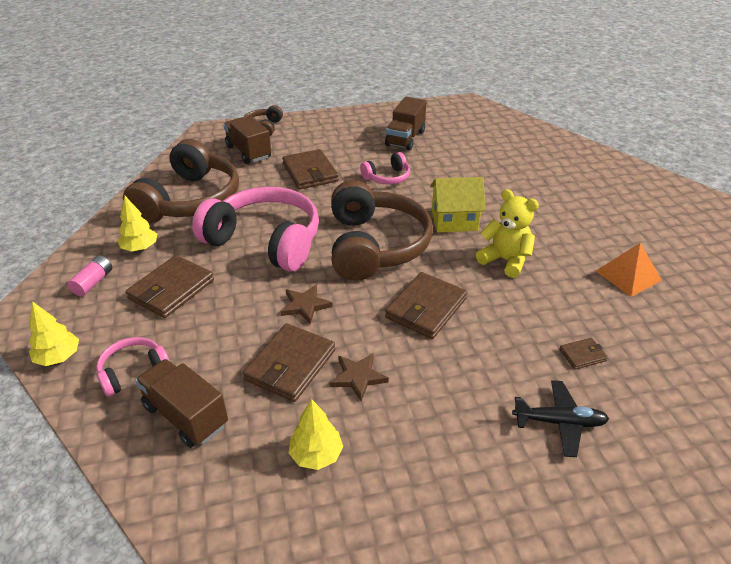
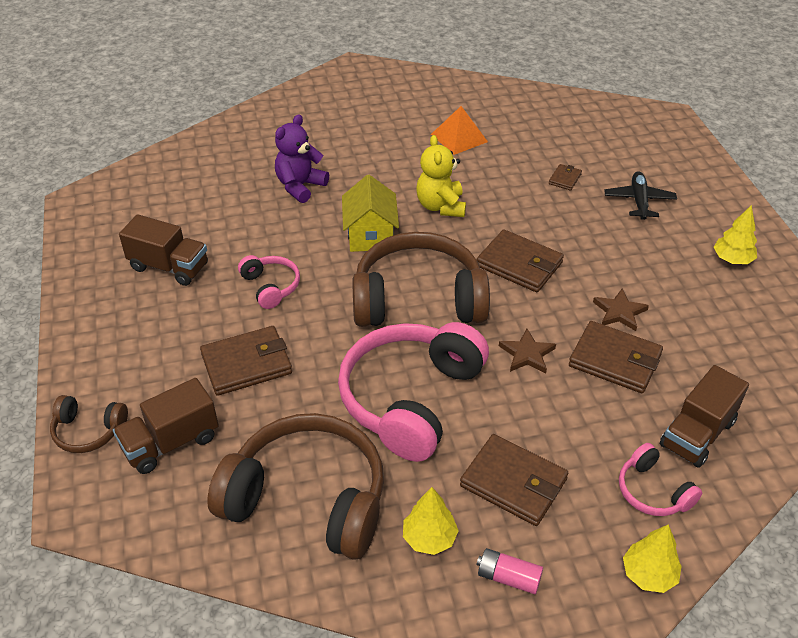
camera: 90 degrees left, 5 degrees up
yellow tree [288,399,343,470] -> yellow tree moved to [714,205,757,264]
yellow teddy bear [476,189,539,278] -> yellow teddy bear turned 45 degrees counterclockwise [416,135,466,217]
brown wallet [559,338,608,369] -> brown wallet turned 45 degrees clockwise [549,164,582,191]
none -> purple teddy bear [275,114,329,203]

